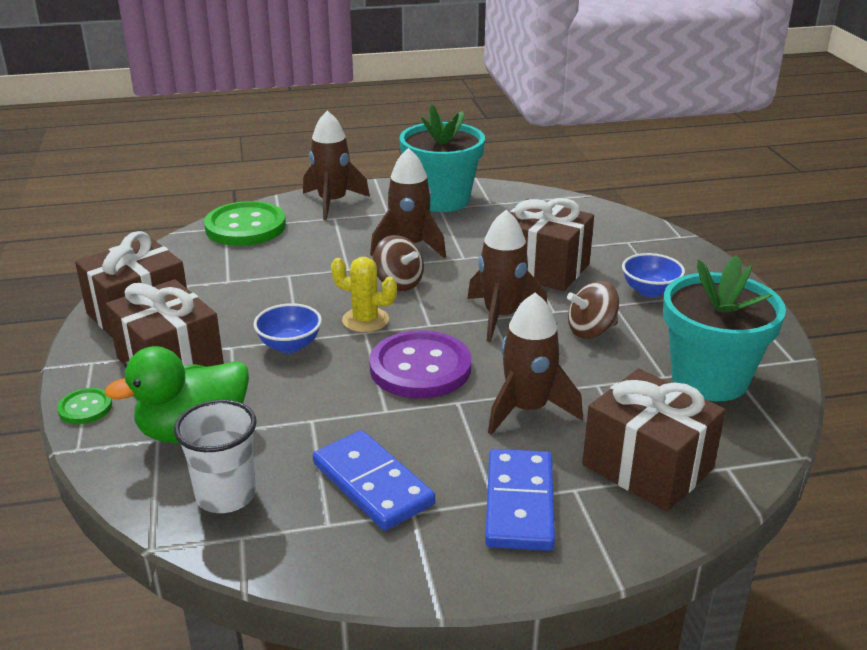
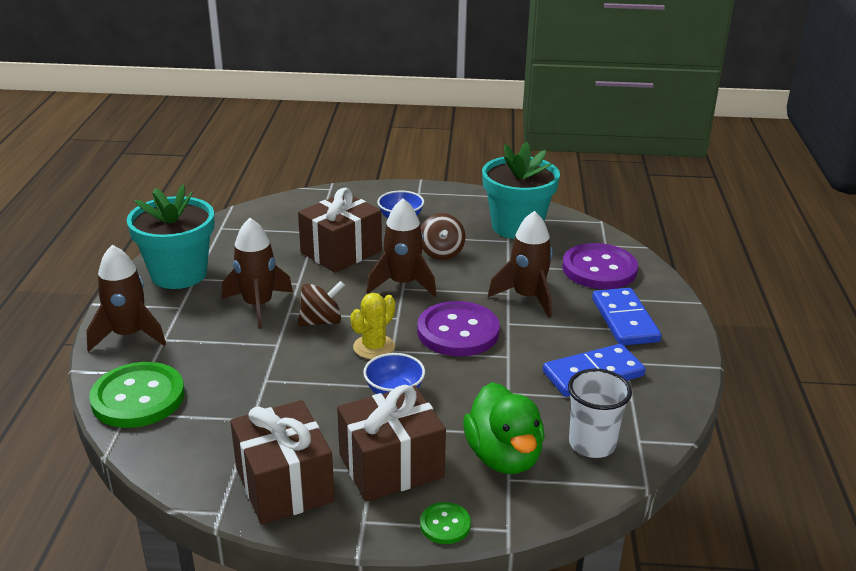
camera: 75 degrees left, 0 degrees up
blue domino [485,449,555,551] -> blue domino turned 60 degrees clockwise [592,288,661,346]
brown gift [582,368,726,512] -> purple button [563,243,638,289]

